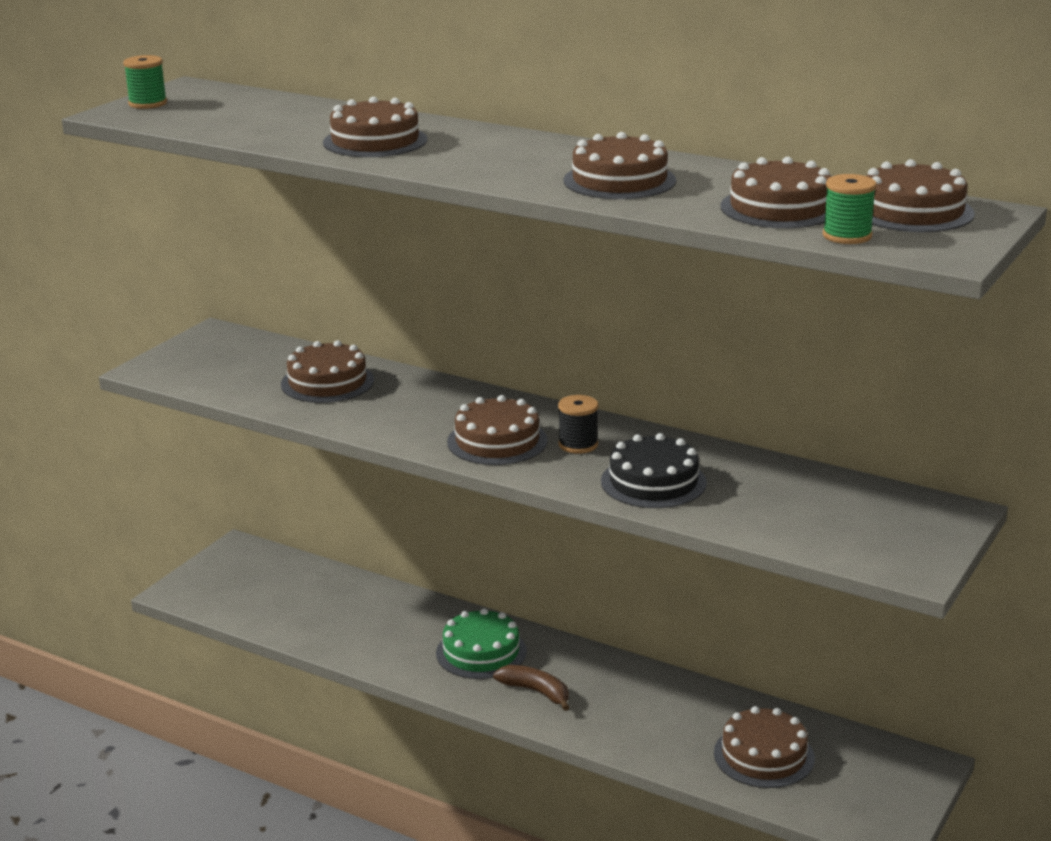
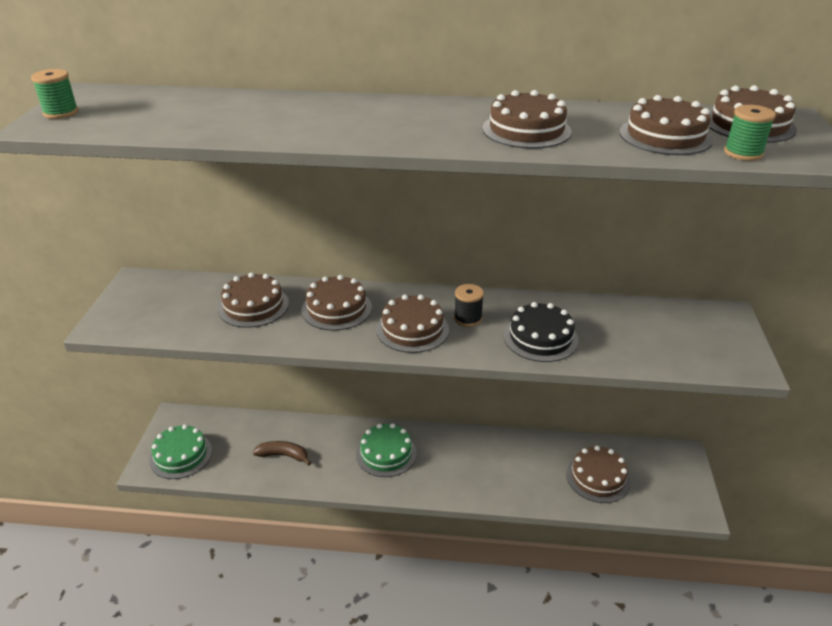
camera: 25 degrees left, 10 degrees up
brown cake [323,97,428,157] -> brown cake moved to [301,275,372,330]
brown banana [493,665,570,711] -> brown banana moved to [253,441,311,466]
none -> green cake [149,424,212,479]

